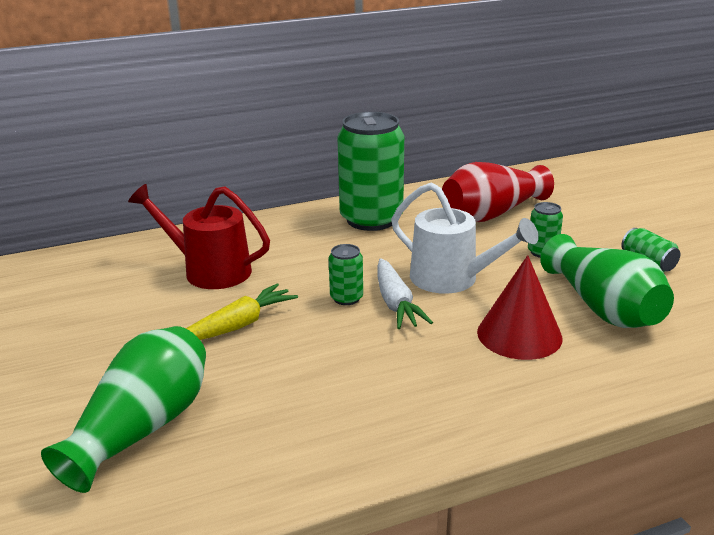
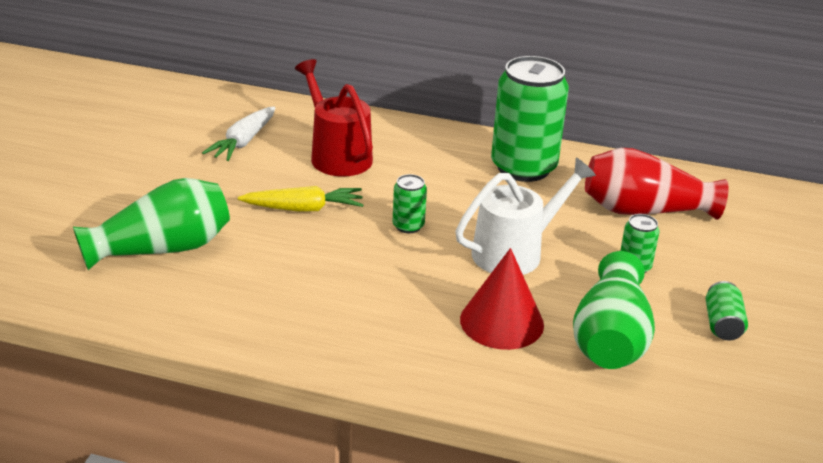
camera: 35 degrees right, 5 degrees up
white carrot [378,258,433,329] -> white carrot moved to [202,107,276,161]
white watering can [391,182,539,294] -> white watering can turned 105 degrees counterclockwise [455,158,596,275]

